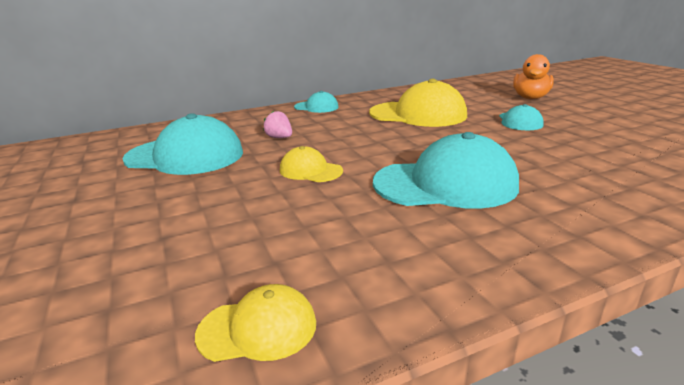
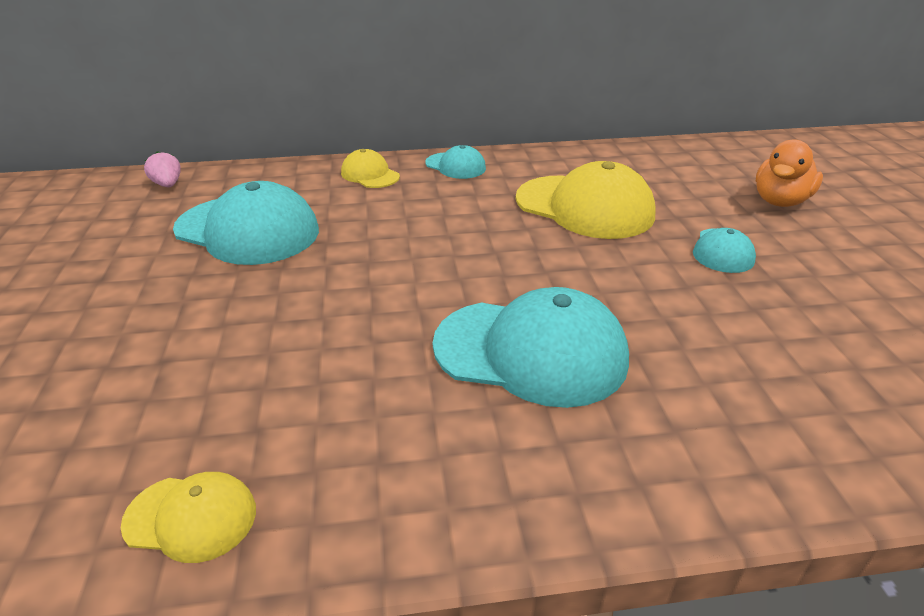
camera: 15 degrees right, 10 degrees up
pink strawberry [263,111,292,138] -> pink strawberry moved to [144,151,181,187]
yellow cap [280,146,343,182] -> yellow cap moved to [341,149,400,188]

